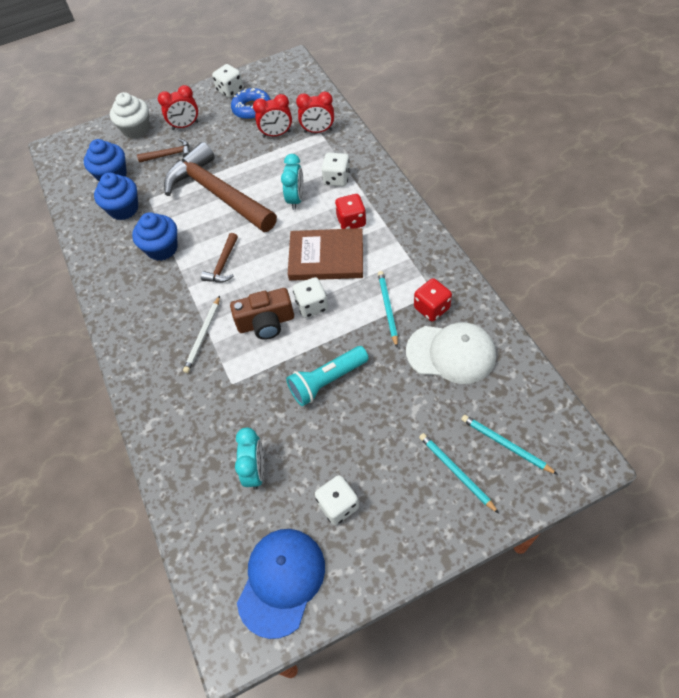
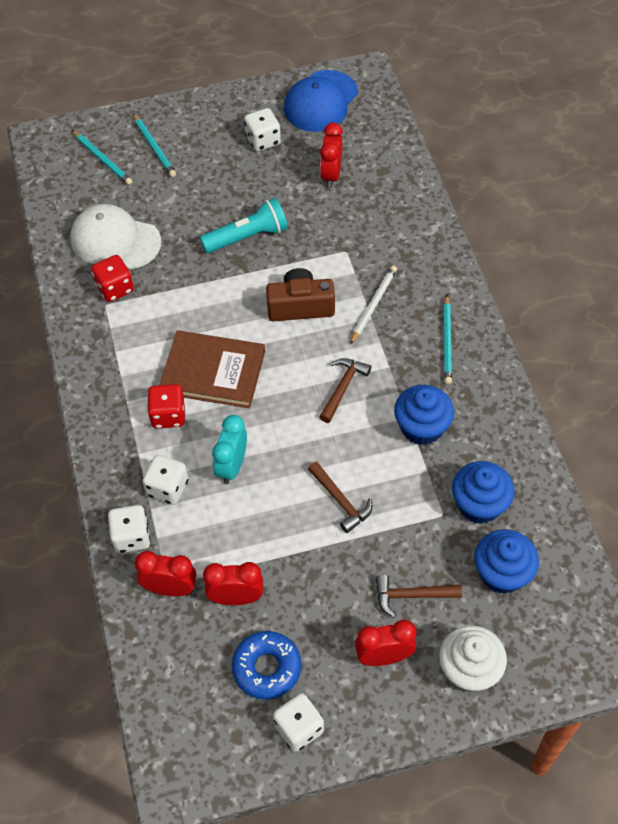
camera: 175 degrees left, 0 degrees up
brown hammer [164,142,277,232] -> brown hammer [308,461,372,533], size x0.42
turquoise clock [235,428,264,490] -> red clock [320,122,343,188]
white dice [293,277,328,318] -> white dice moved to [107,505,151,553]
turquoise pencil [378,271,398,347] -> turquoise pencil moved to [443,295,452,384]

